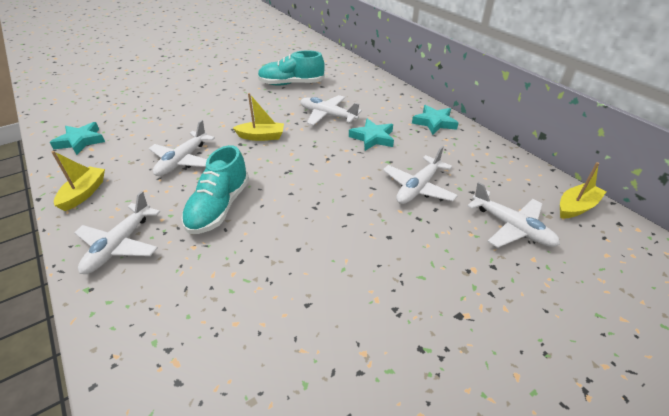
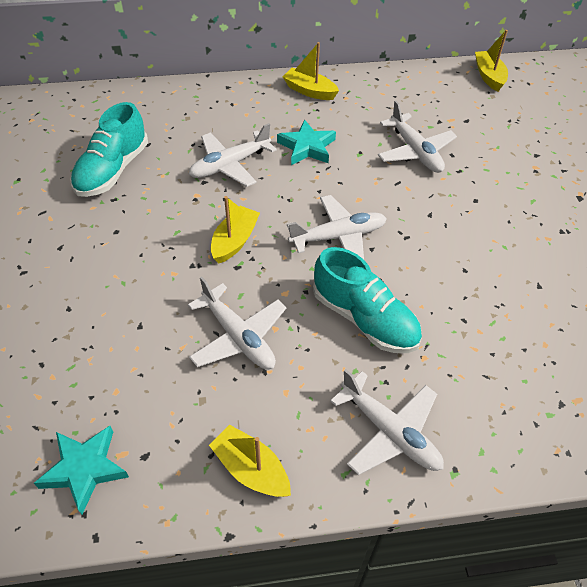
camera: 65 degrees left, 10 degrees up
turquoise star [412,105,459,135] -> yellow boat [283,42,339,100]
white plane [467,182,560,248] -> white plane moved to [287,195,387,259]

